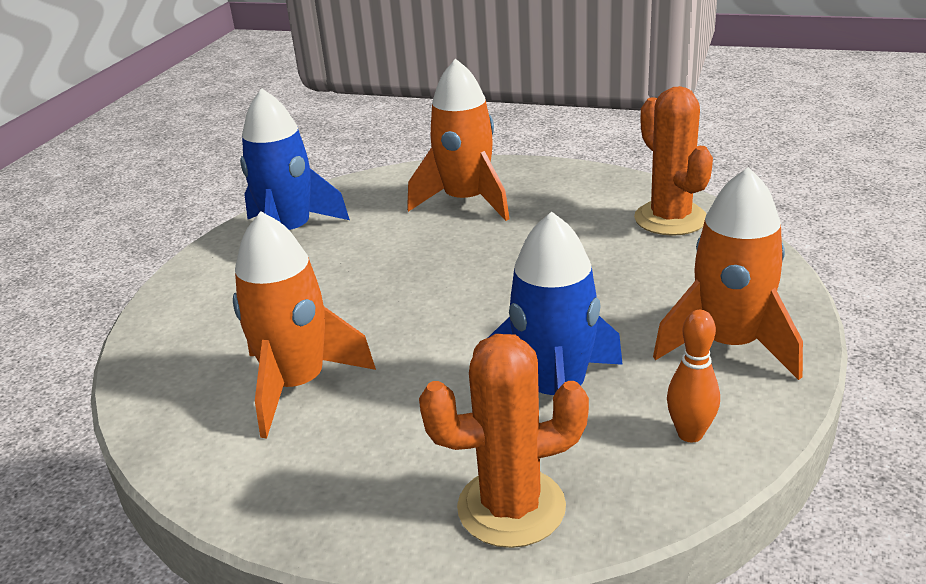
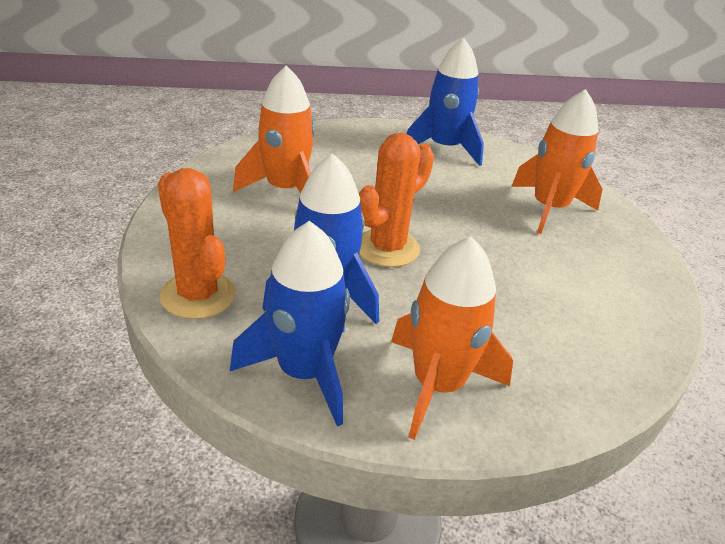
camera: 60 degrees right, 5 degrees up
orange cactus [634,86,713,236] -> orange cactus moved to [359,133,434,267]
orange bowling pin [667,310,720,442] -> blue rocket [230,221,350,427]

